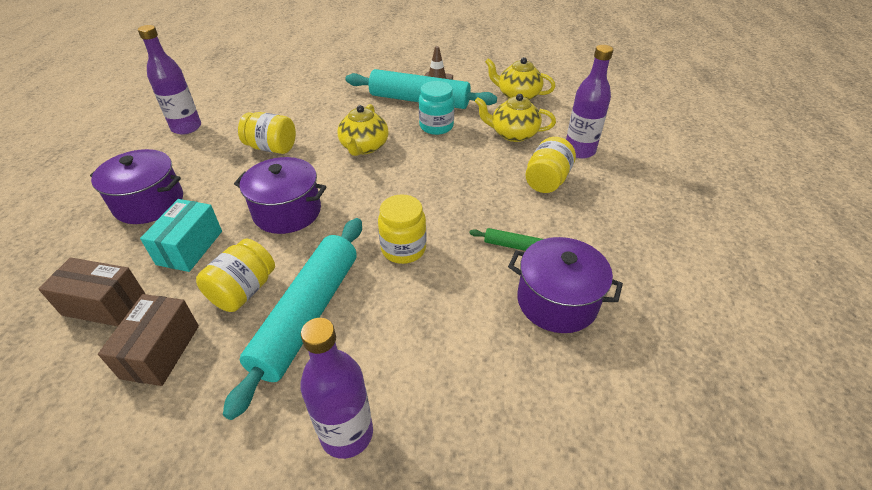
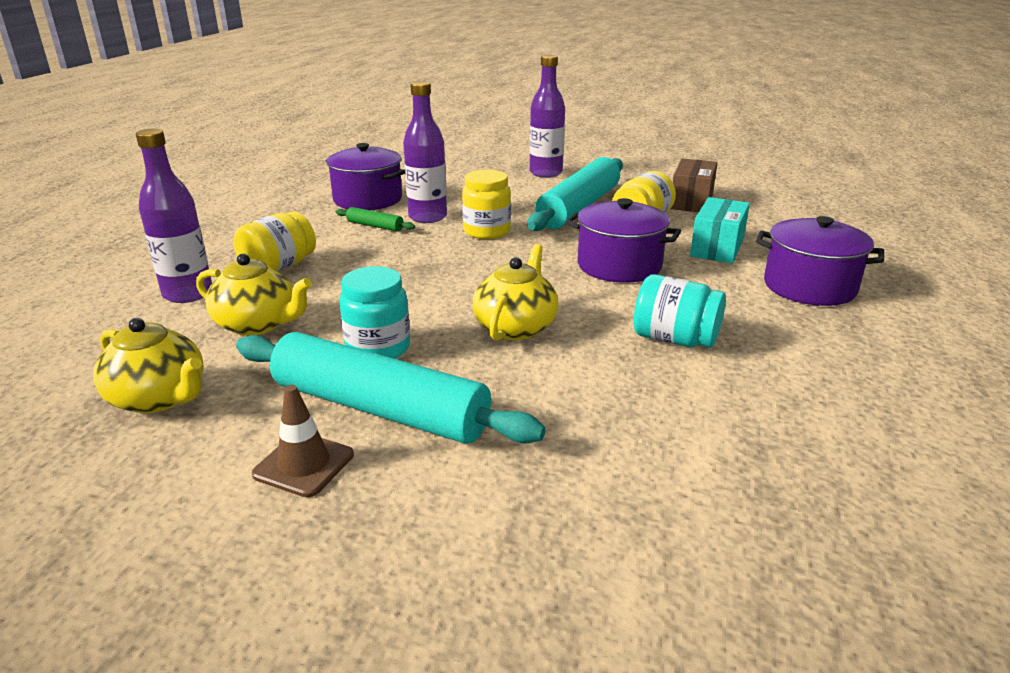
camera: 170 degrees left, 15 degrees down
brown box [39,257,145,326] -> none
purple bottle [138,25,201,135] -> purple bottle moved to [403,81,447,223]
yellow jar [238,112,296,154] -> turquoise jar [633,274,726,348]

